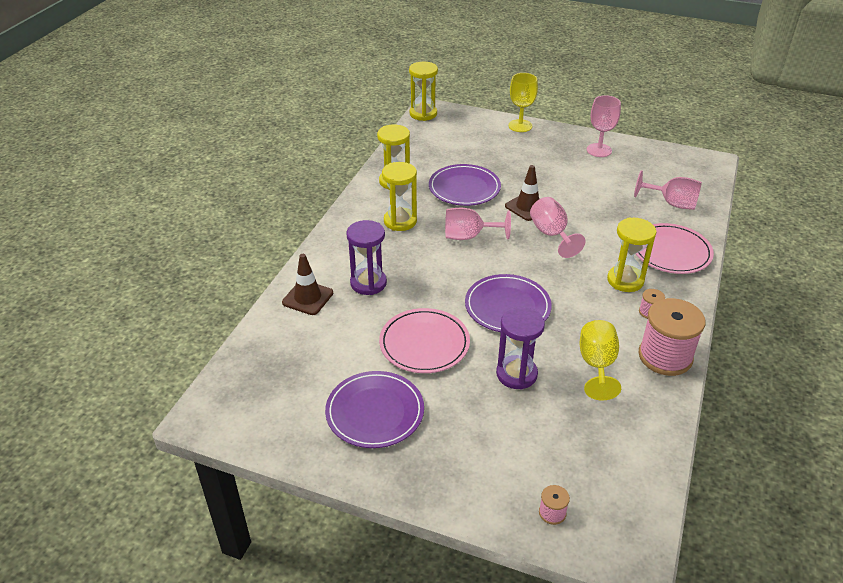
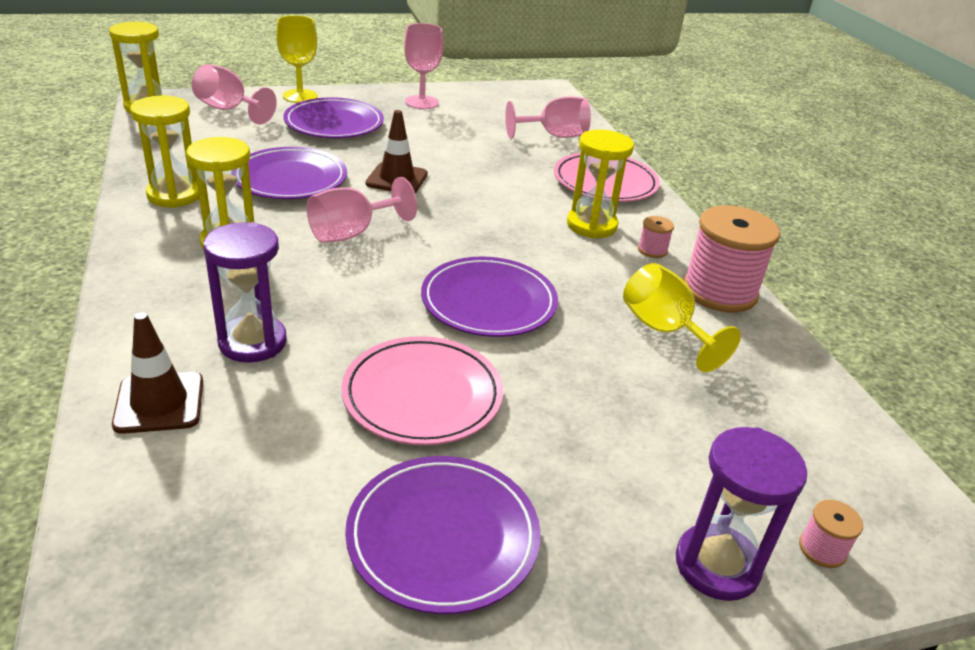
camera: 40 degrees left, 5 degrees down
purple hourglass [496,307,545,390] -> purple hourglass moved to [676,427,807,601]
pink goblet [530,197,585,258] -> pink goblet moved to [192,64,277,125]
none -> purple plate [284,97,384,138]

